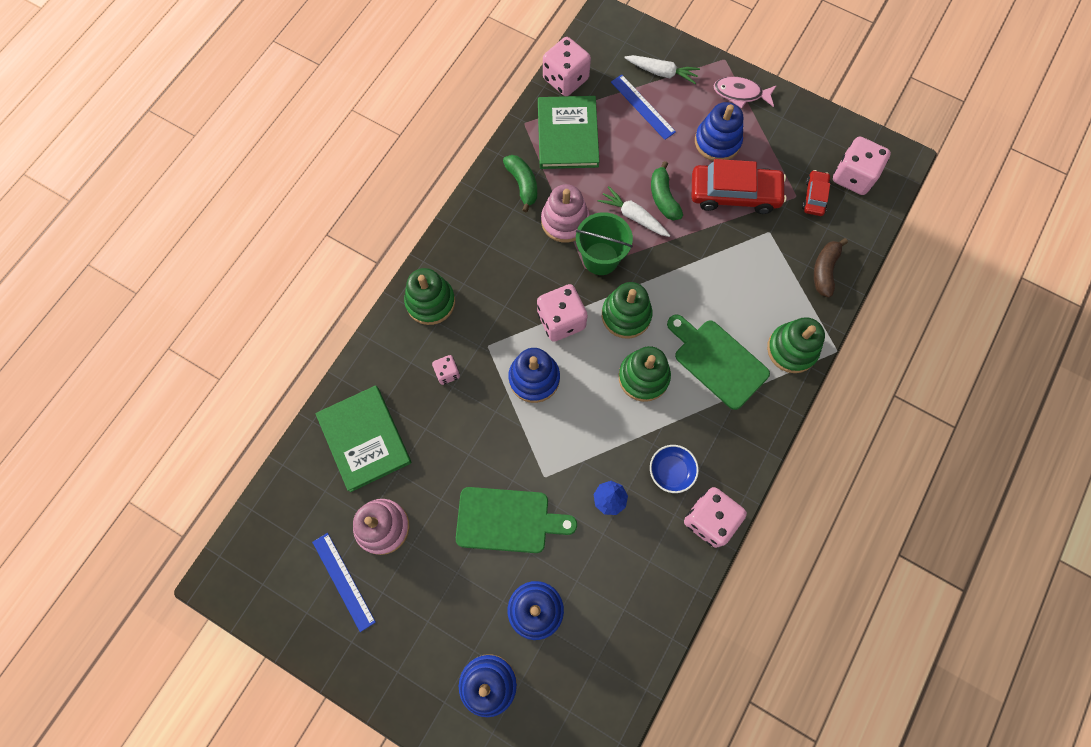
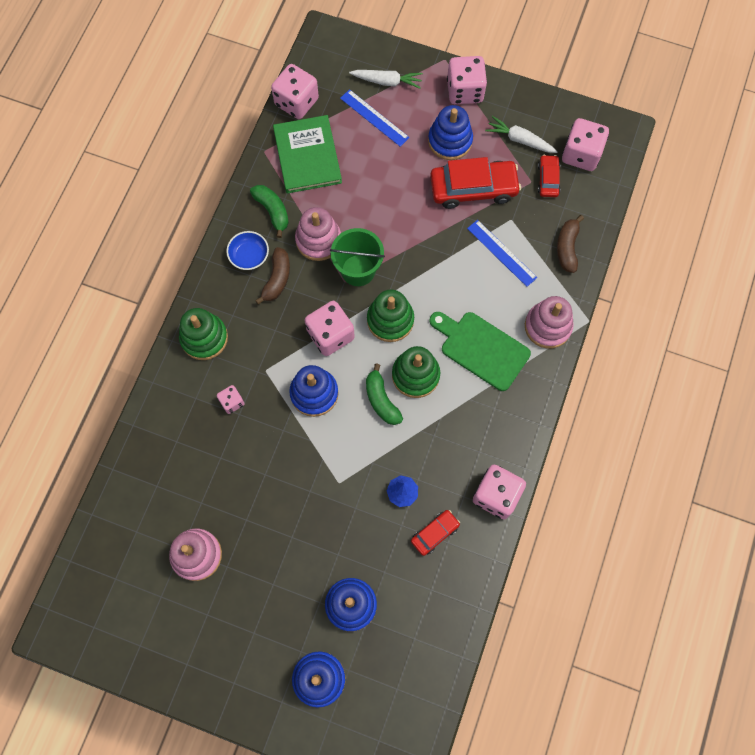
camera: 10 degrees left, 0 degrees up
blue ruler [312,533,376,632] -> blue ruler moved to [467,220,537,287]
green book [315,386,411,492] -> none
green cutting board [456,487,577,553] -> none
white carrot [598,186,670,237] -> white carrot moved to [485,116,558,153]
blue bowl [650,445,699,493] -> blue bowl moved to [226,231,269,270]
green banana [651,161,683,220] -> green banana moved to [366,363,403,425]
pink fish [713,76,777,109] -> pink dice [447,56,487,104]
green stacking toy [767,317,825,373] -> pink stacking toy [525,296,574,349]
none -> brown banana [255,247,290,305]
none -> red car [411,510,460,556]

